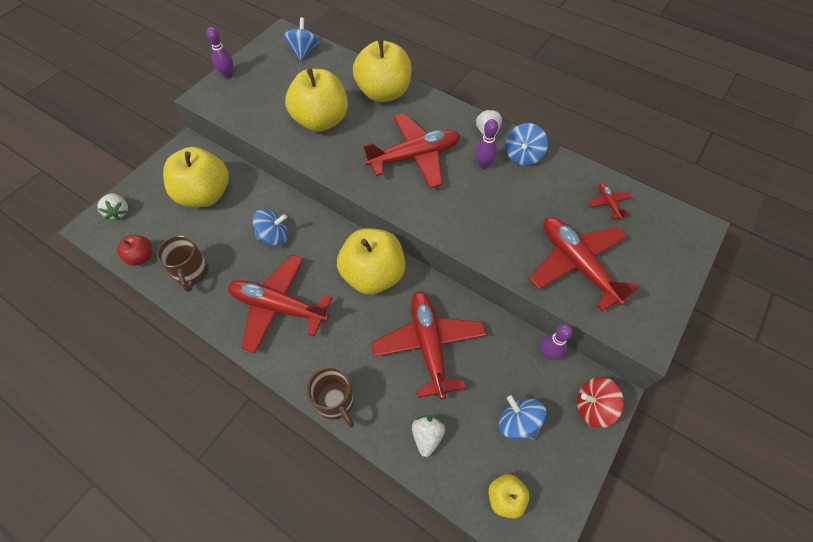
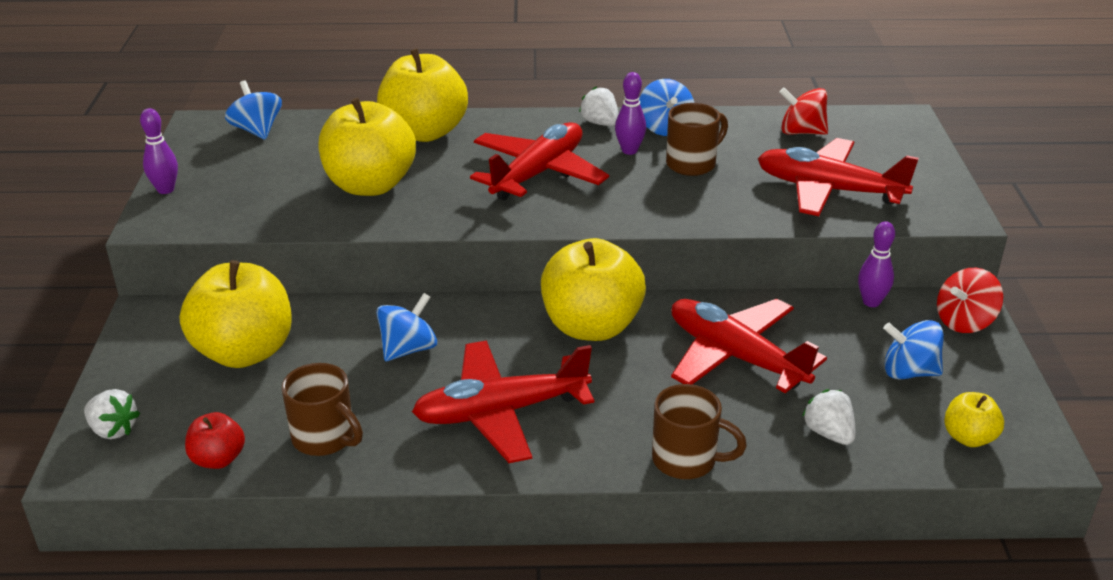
camera: 35 degrees left, 25 degrees down
red plane [588,183,632,219] -> red spinning top [779,87,828,135]
none -> brown mug [666,103,728,176]

